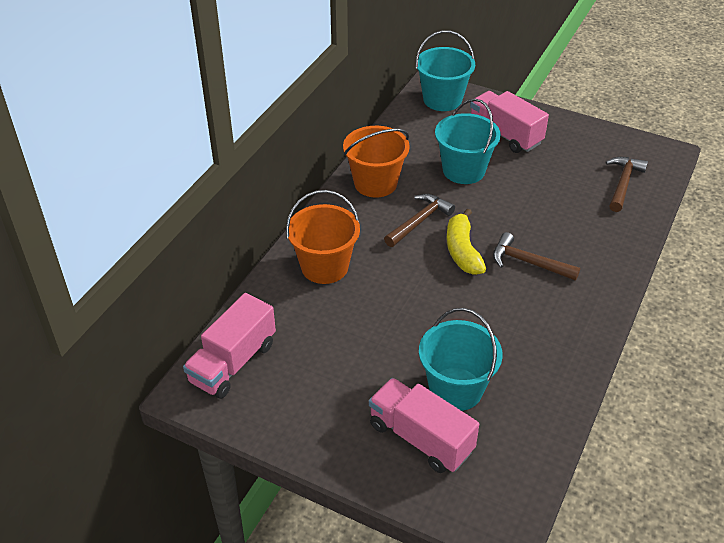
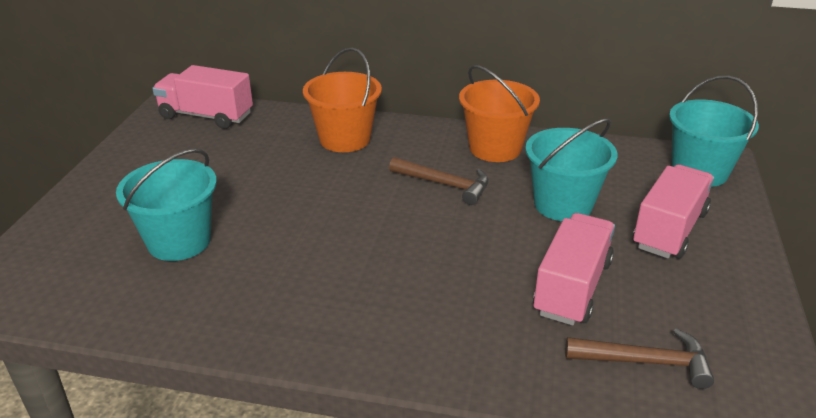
camera: 75 degrees right, 10 degrees down
pink truck [369,378,479,473] -> pink truck moved to [533,213,615,325]
yellow banana [447,208,486,275] -> none
brown hammer [493,232,580,281] -> none

